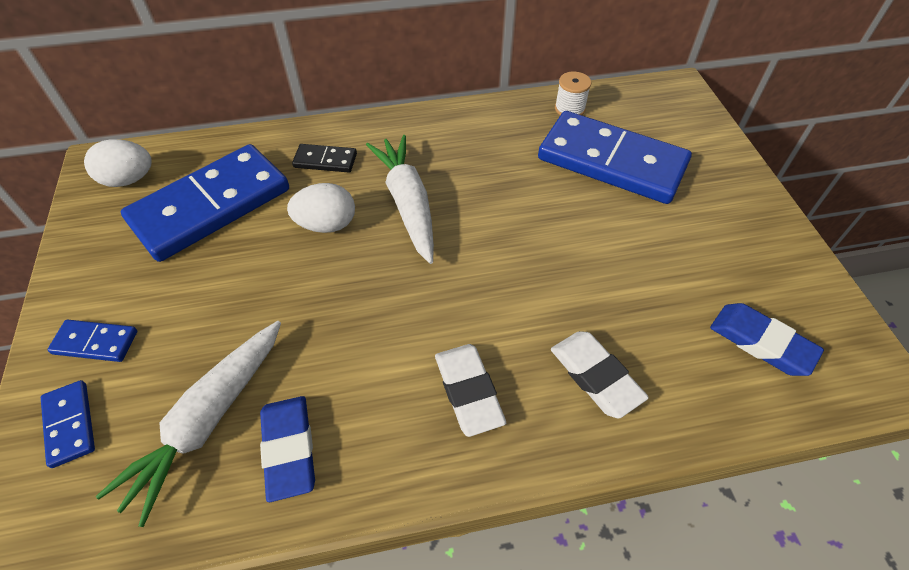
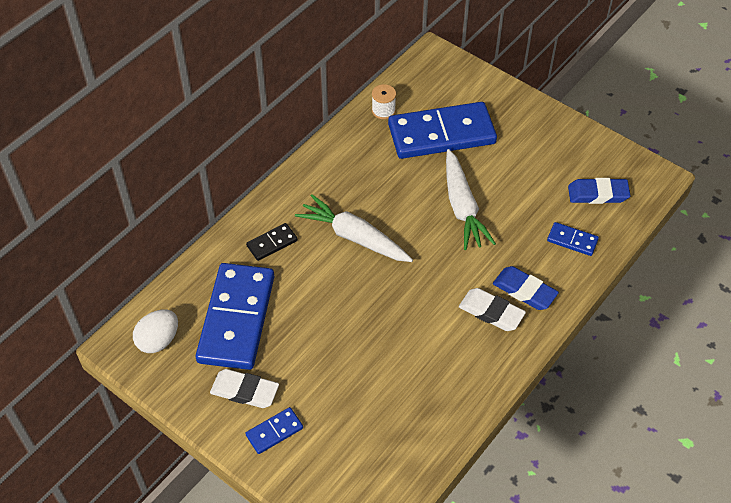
camera: 40 degrees left, 0 degrees up
blue domino [41,380,95,468] -> blue domino moved to [547,222,599,256]
white carrot [96,321,281,527] -> white carrot moved to [446,149,496,250]
blue eraser [260,396,315,502] -> blue eraser moved to [493,266,559,310]
white egg [287,183,355,233] -> none
white eraser [551,331,649,418] -> white eraser moved to [210,369,279,408]

